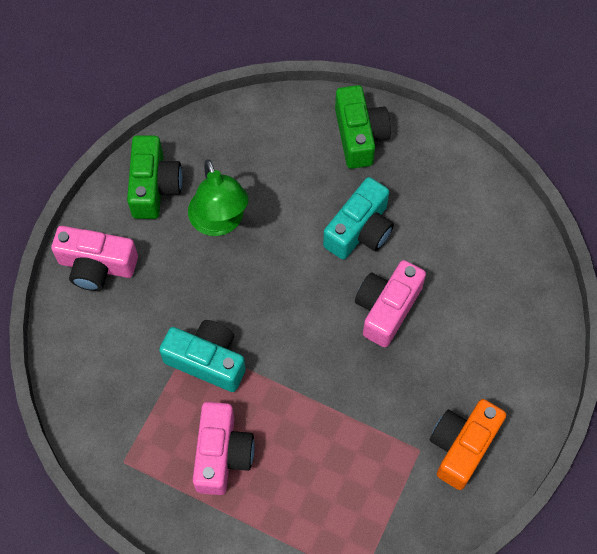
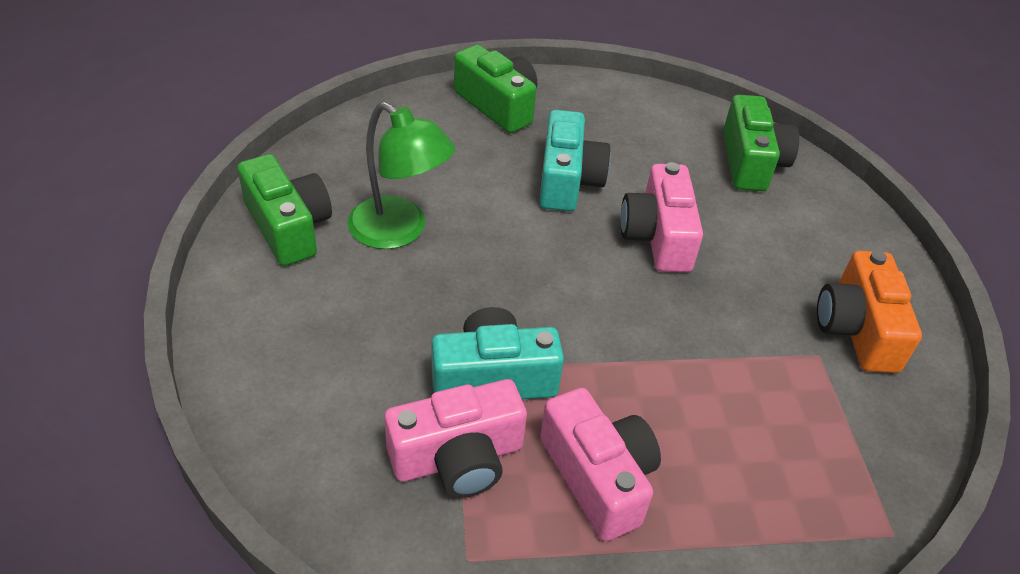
camera: 35 degrees left, 20 degrees down
pink camera [51,226,138,291] -> pink camera moved to [384,379,527,498]
none -> green camera [723,95,799,191]

